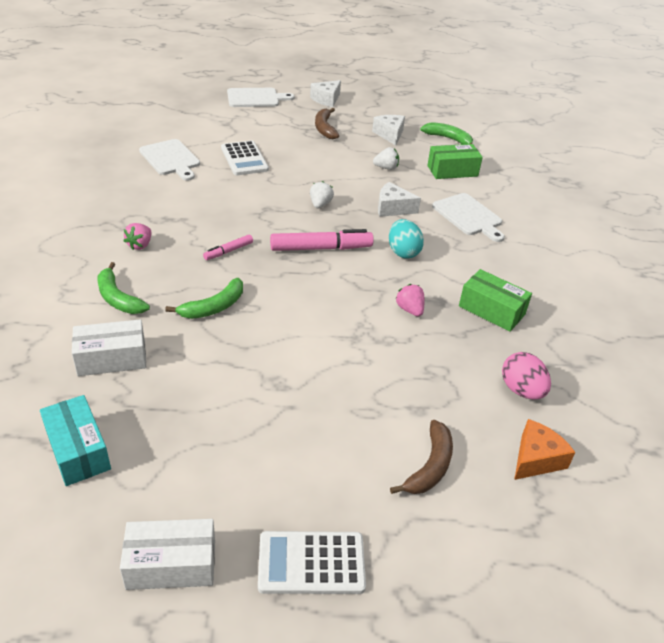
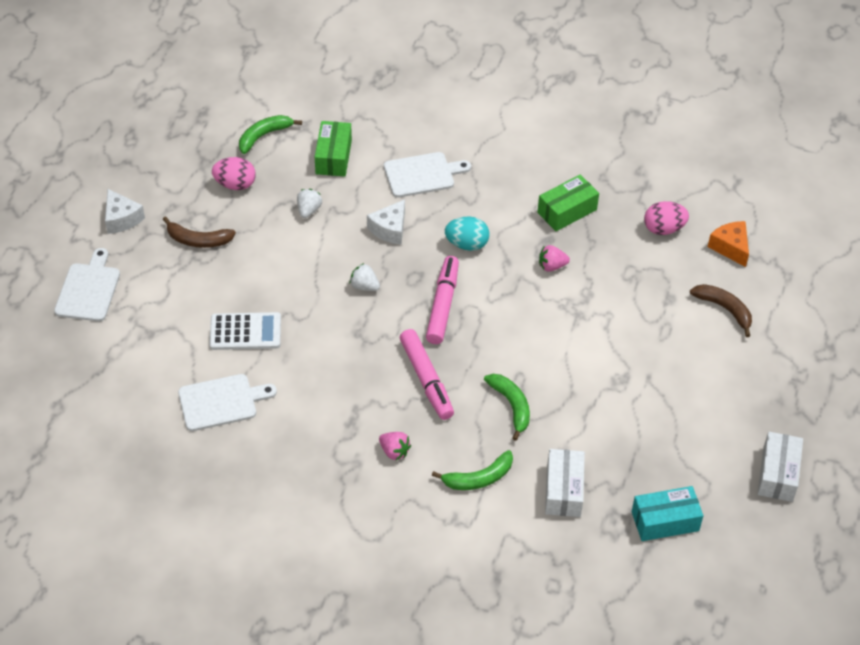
camera: 70 degrees left, 10 degrees up
pink marker [203,234,253,260] -> pink marker [400,329,454,420], size x1.90
white calculator [258,531,366,594] -> none
white cheese [372,115,405,145] -> pink egg [212,157,256,190]

